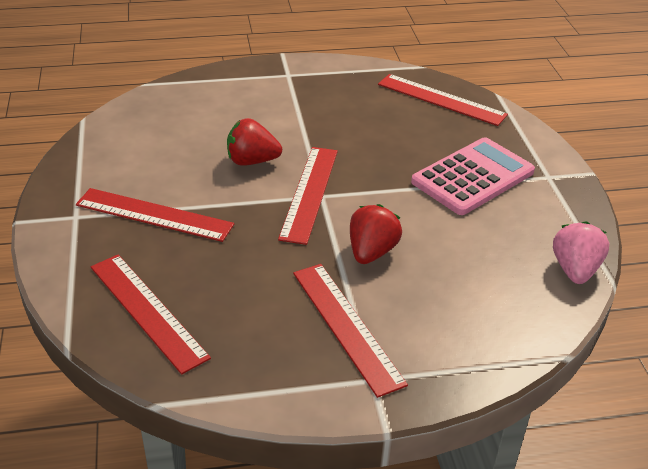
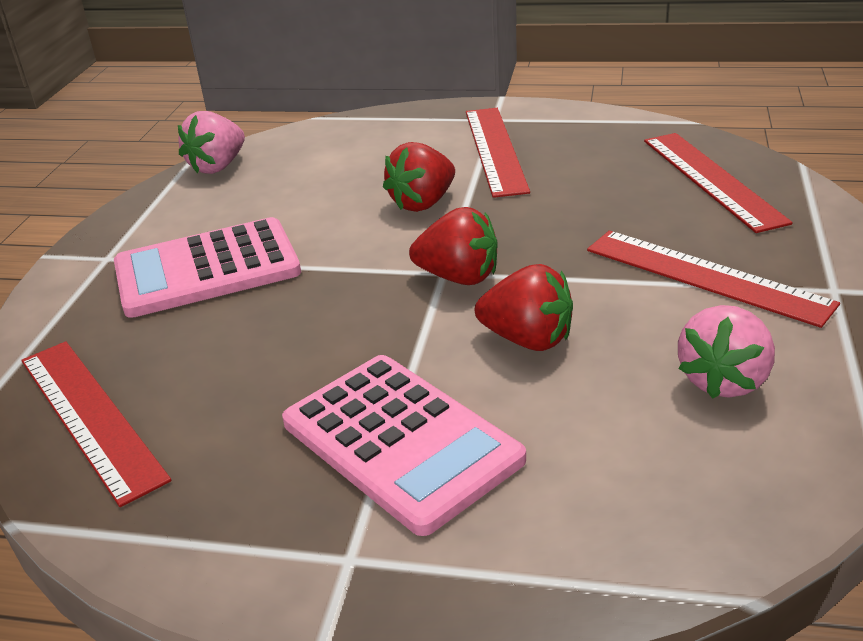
camera: 155 degrees left, 5 degrees down
red ruler [278,147,338,245] -> red strawberry [409,207,498,285]
none -> pink calculator [282,355,526,536]
none -> pink strawberry [678,305,775,399]

